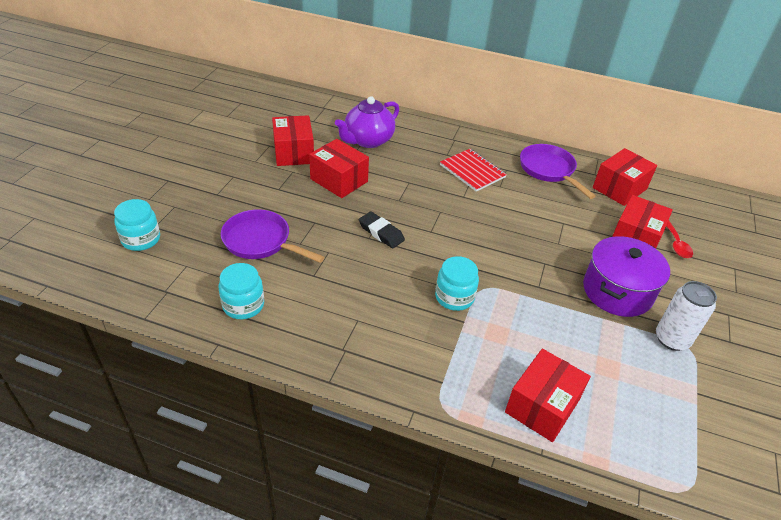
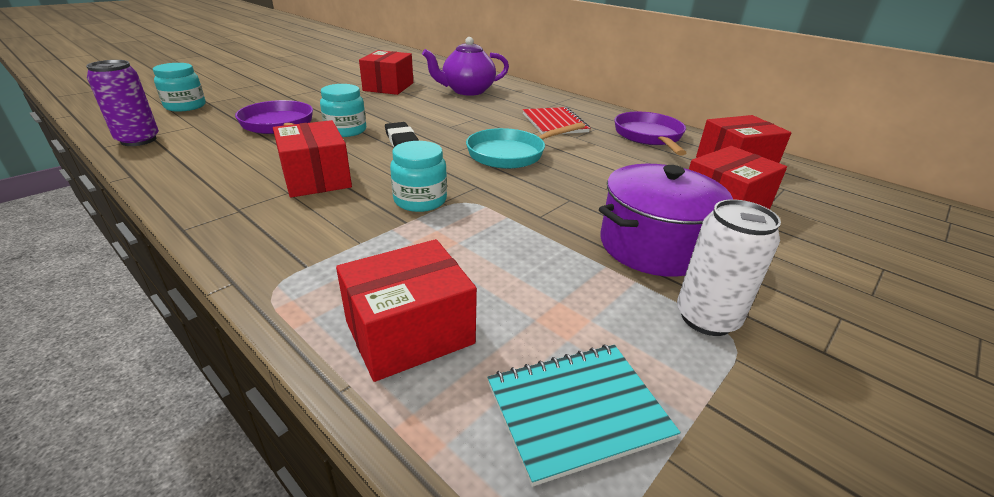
camera: 25 degrees right, 10 degrees down
turquoise jar [219,263,264,319] -> turquoise jar moved to [320,84,366,137]
red box [309,139,369,198] -> red box moved to [273,120,352,197]
red spoon [666,220,693,258] -> none
none -> purple can [86,60,159,146]
none -> turquoise pan [466,122,585,169]
none -> turquoise notebook [487,344,681,487]

